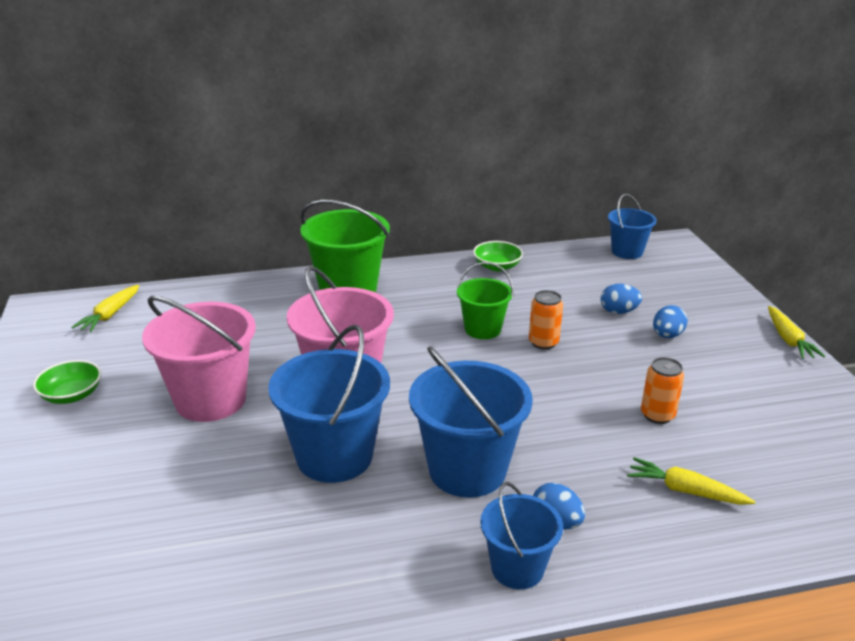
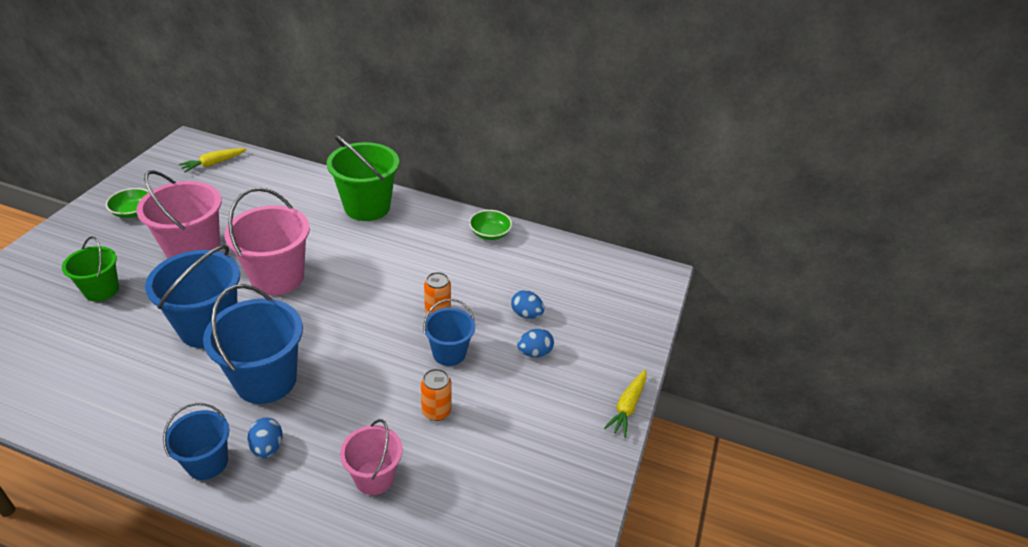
camera: 30 degrees right, 10 degrees up
green bucket [457,262,514,339] -> green bucket moved to [62,236,119,302]
blue bucket [608,194,657,259] -> blue bucket moved to [423,299,475,366]
yellow carrot [627,457,756,505] -> pink bucket [340,419,402,495]

